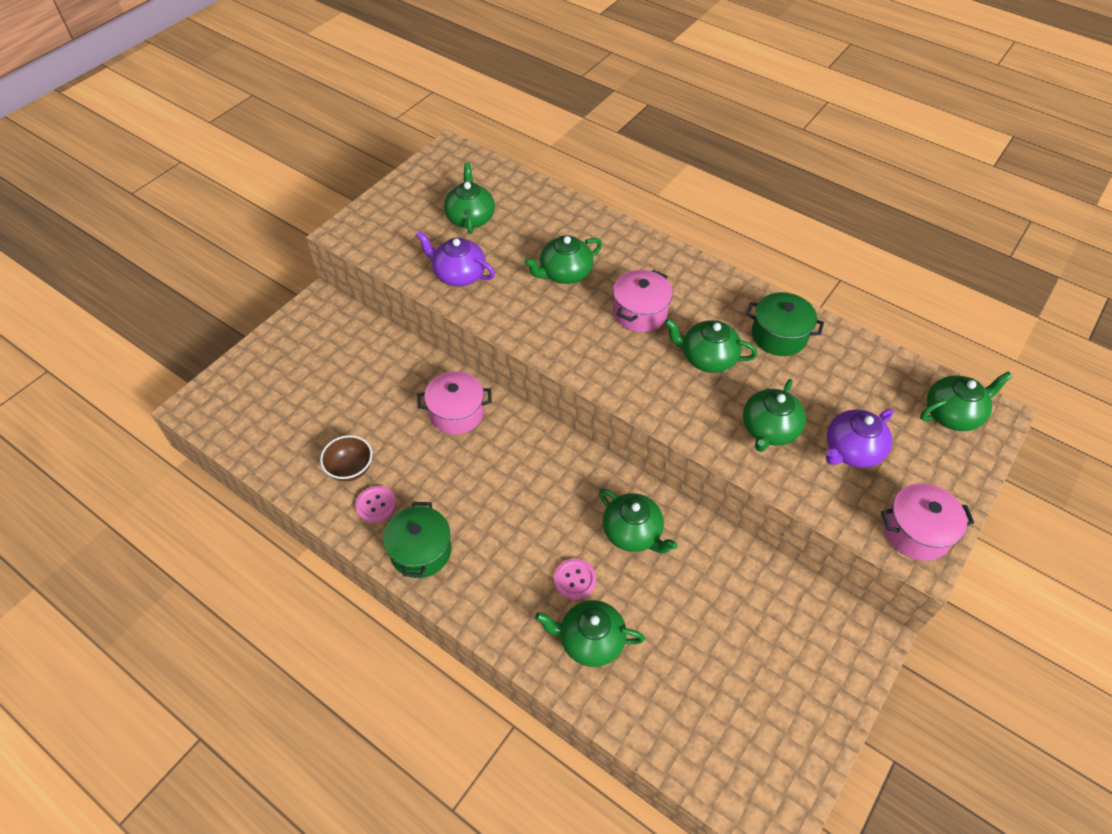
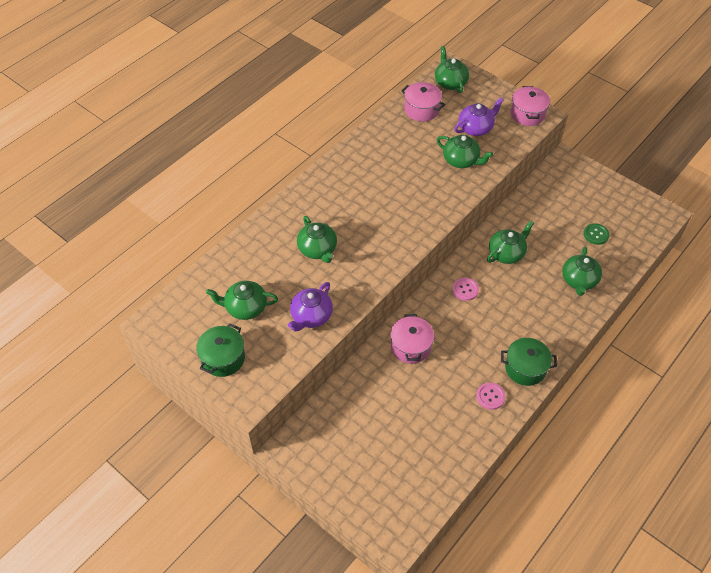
camera: 85 degrees left, 0 degrees up
brown bowl [320,435,372,482] -> none
pink button [554,559,596,600] -> pink button moved to [452,278,479,301]
pink pot [613,270,673,332] -> pink pot moved to [401,82,445,121]
green teapot [664,318,758,373] -> none
green pot [746,292,824,356] -> green pot moved to [196,323,245,377]
purple teapot [826,409,894,468] -> purple teapot turned 90 degrees counterclockwise [454,97,504,136]
none -> green button [583,223,609,245]

